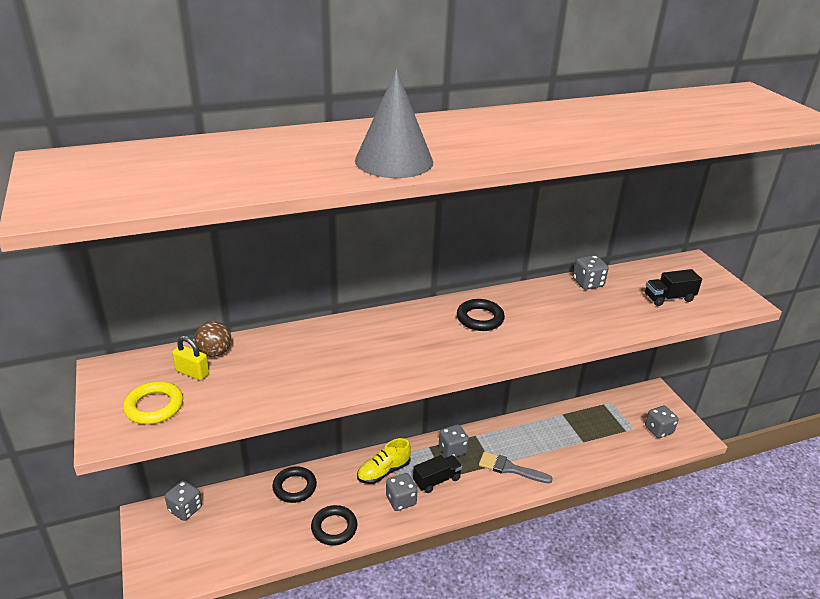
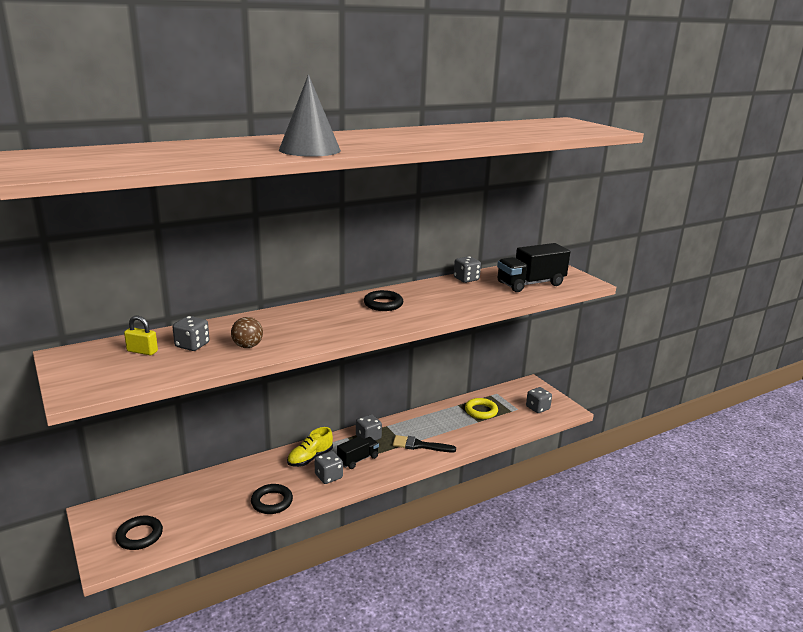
camera: 10 degrees left, 10 degrees down
yellow ring [123,381,183,424] -> yellow ring moved to [465,398,498,419]
grey dice [165,480,202,521] -> grey dice moved to [172,316,210,351]
brown ball [194,321,231,357] -> brown ball moved to [231,317,263,348]
black ring [272,467,317,503] -> black ring moved to [115,516,163,550]
grey brush [479,452,553,484] -> black brush [393,435,456,452]
black truck [645,269,702,306] -> black truck [497,243,570,292], size x1.72

